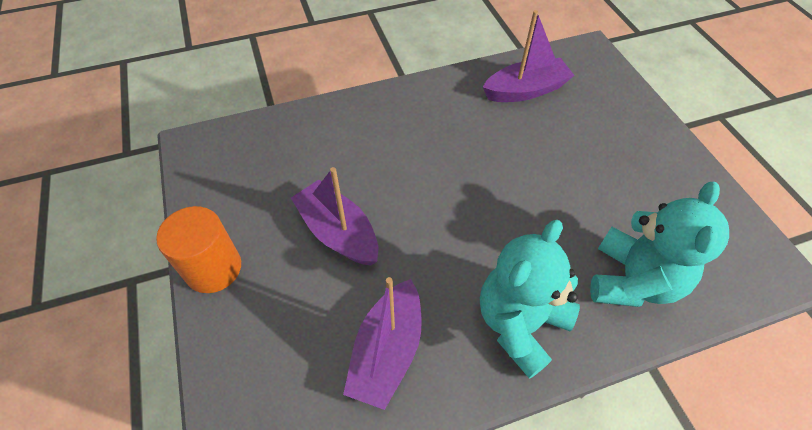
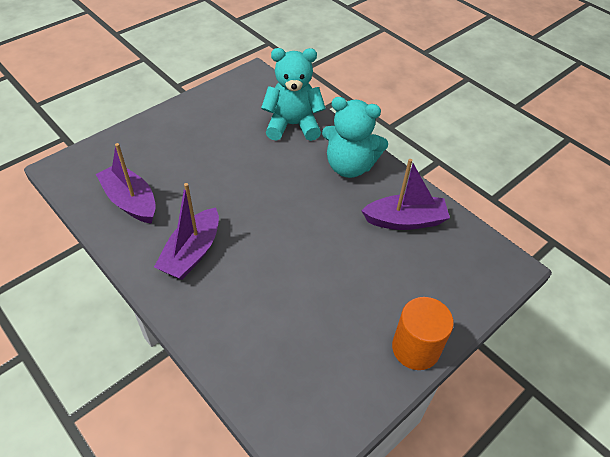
camera: 115 degrees left, 5 degrees down
purple boat [291,167,378,266] -> purple boat moved to [154,183,219,280]

